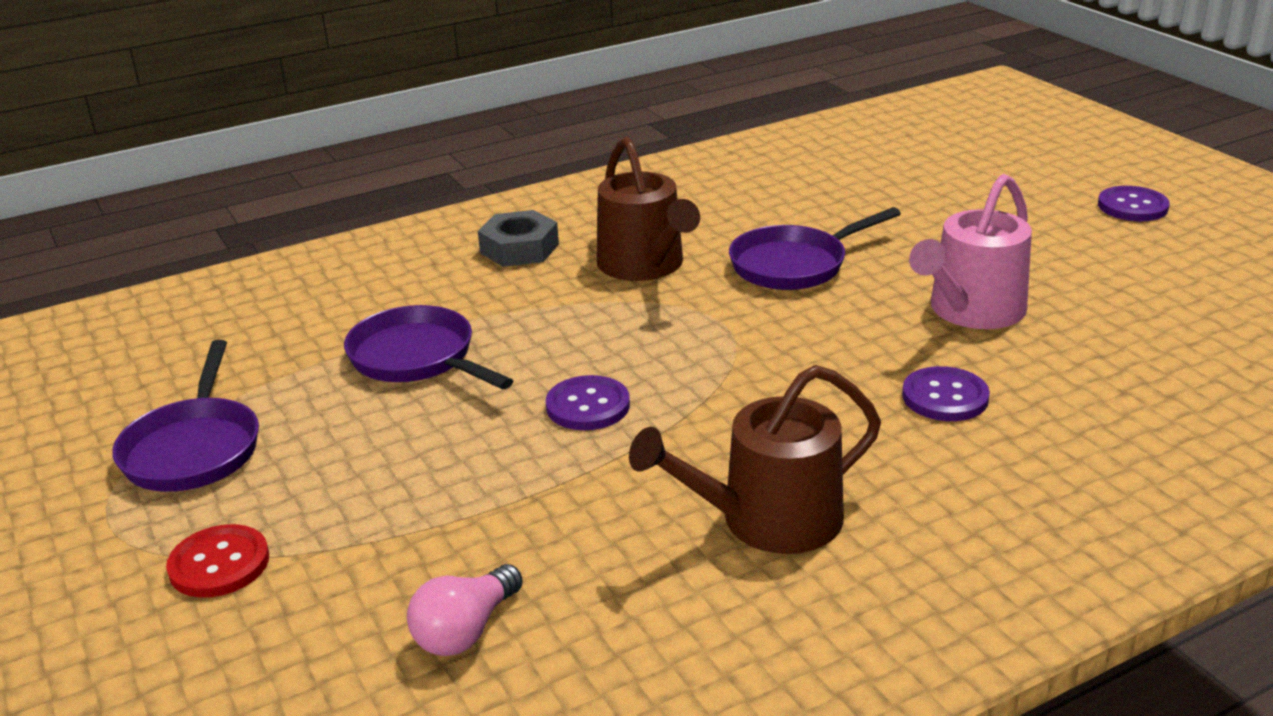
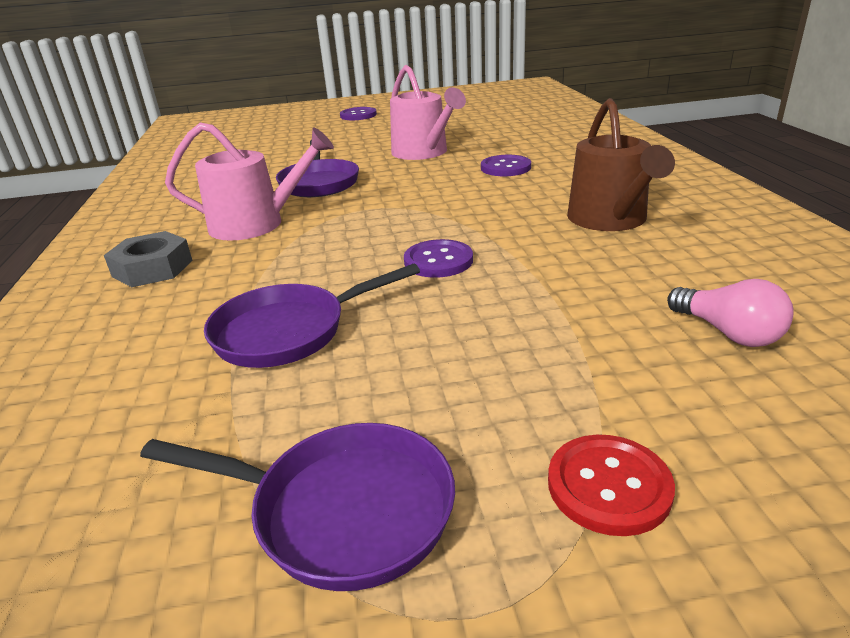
camera: 70 degrees left, 0 degrees up
brown watering can [597,137,700,281] -> pink watering can [165,123,334,241]

